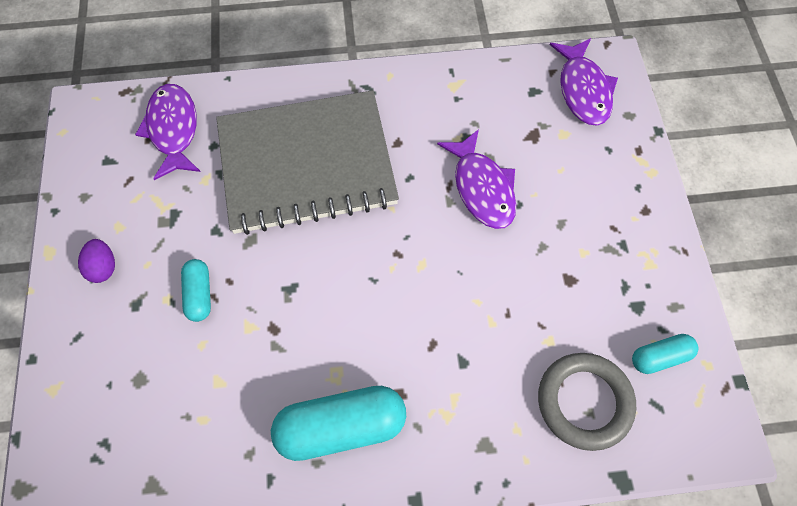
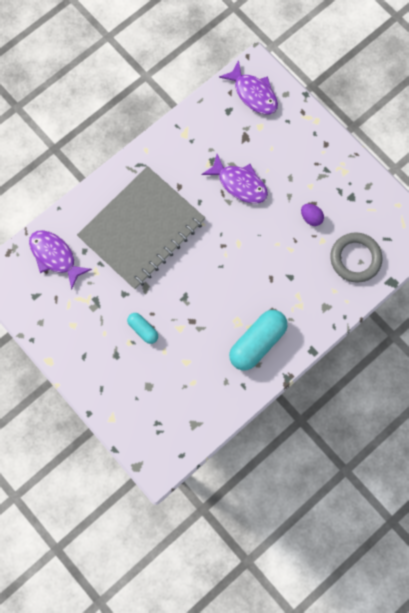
camera: 35 degrees left, 10 degrees up
purple egg [78,239,115,283] -> purple egg moved to [301,204,324,226]
turquoise capsule [632,334,698,374] -> none

